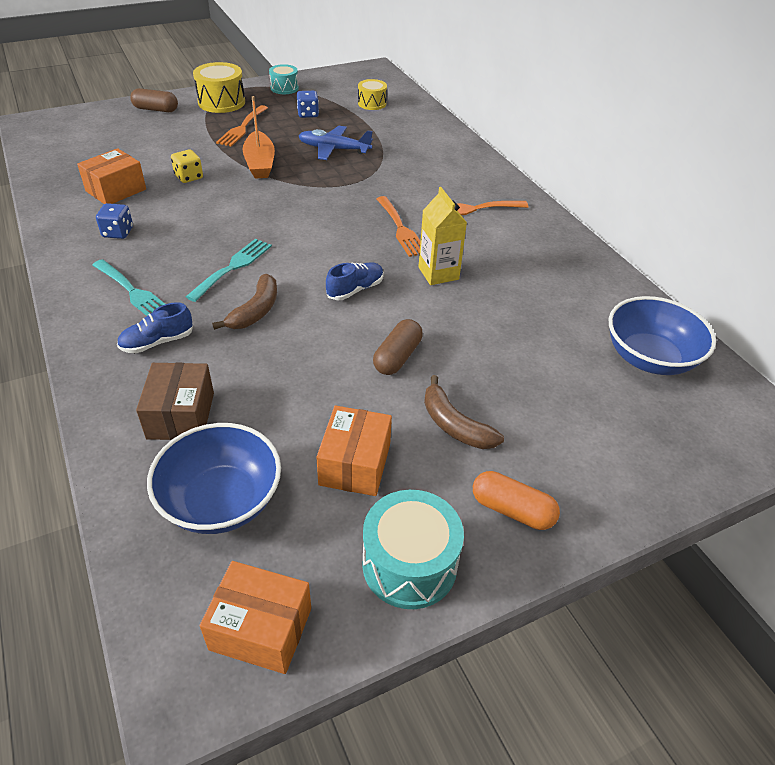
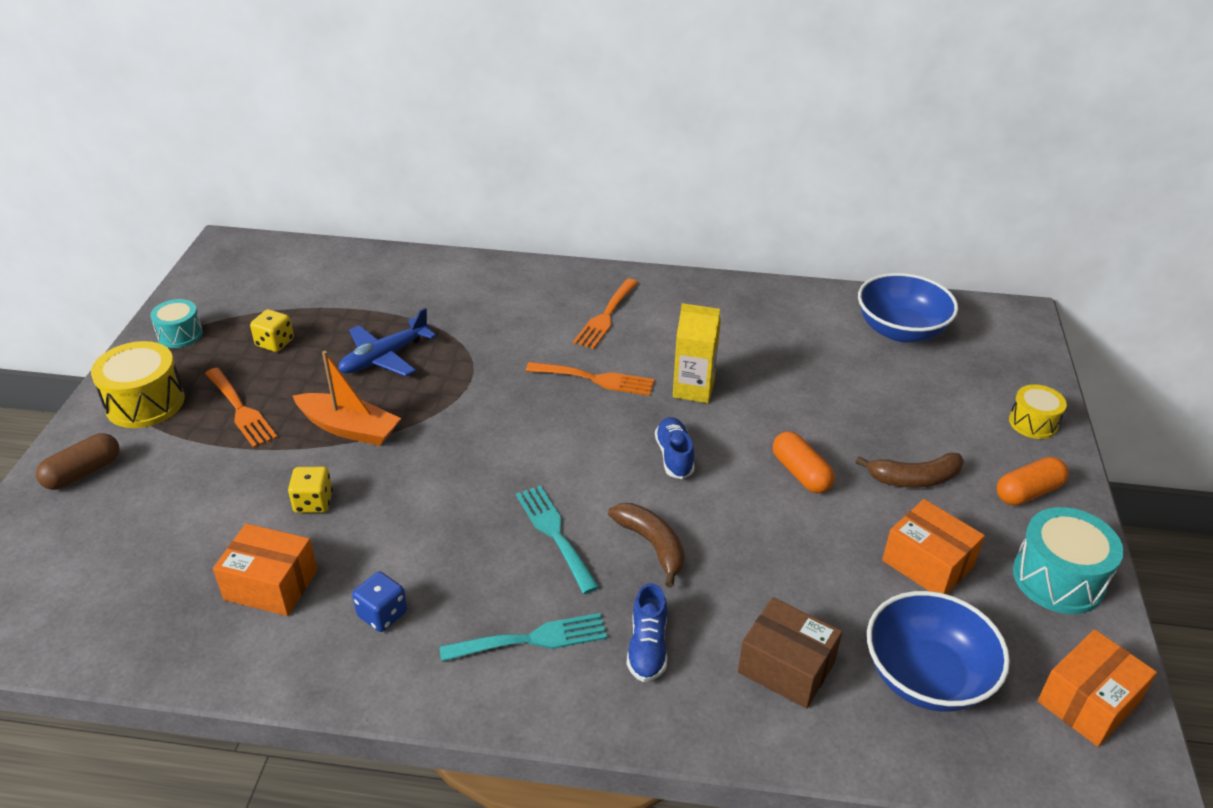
camera: 55 degrees left, 5 degrees down
orange box [77,148,146,204] -> orange box turned 60 degrees counterclockwise [213,523,318,616]
blue dice [297,91,319,118] -> yellow dice [250,309,294,352]
yellow drum [358,79,387,110] -> yellow drum moved to [1009,384,1067,439]
brown capsule [373,319,423,375] -> orange capsule [773,431,835,493]

